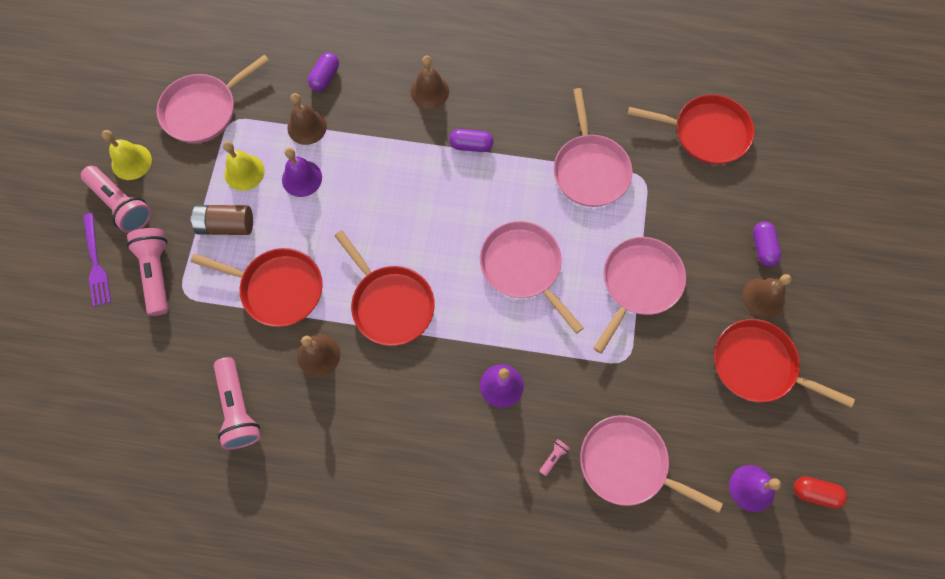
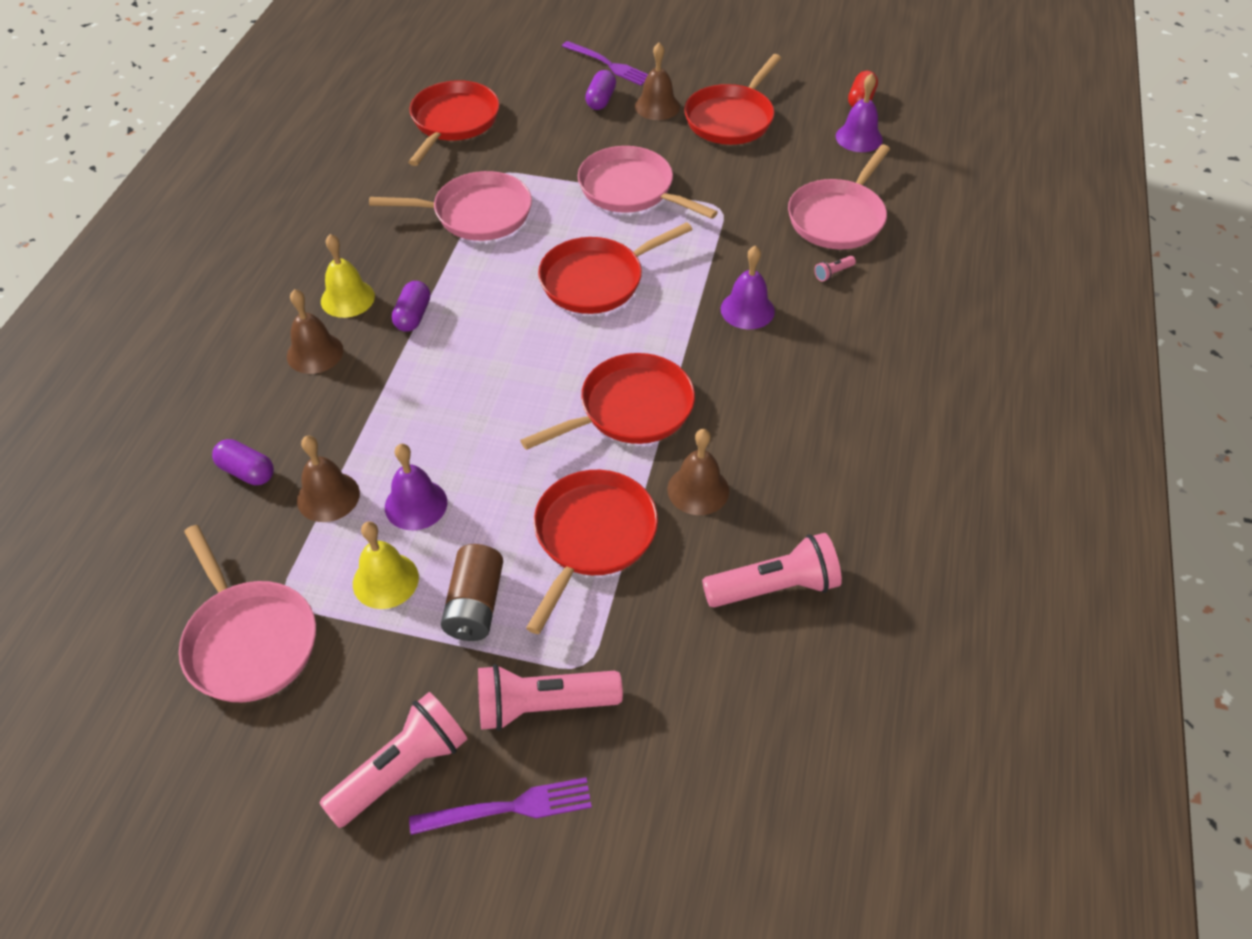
camera: 85 degrees left, 20 degrees down
yellow bell [102,130,152,180] -> yellow bell moved to [321,234,375,318]
pink pan [480,221,583,334] -> red pan [538,222,693,314]
pink flashlight [539,439,570,476] -> pink flashlight turned 75 degrees counterclockwise [814,256,856,282]
purple capsule [753,221,781,266] -> purple capsule turned 75 degrees counterclockwise [585,70,616,110]
none -> purple fork [562,41,648,86]

